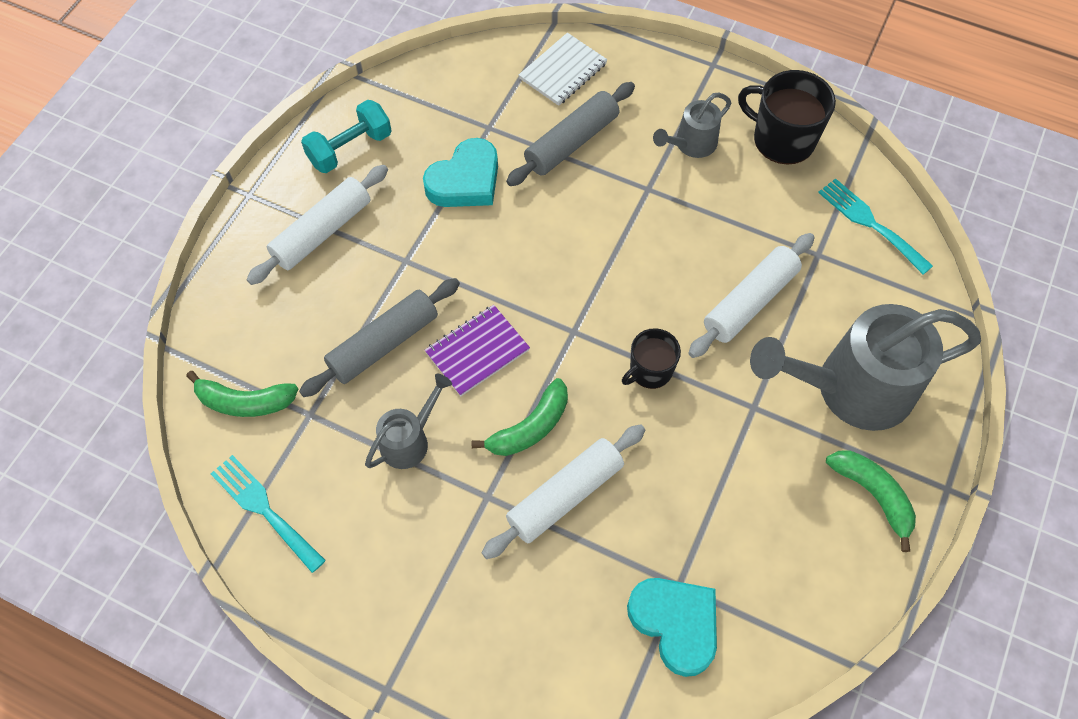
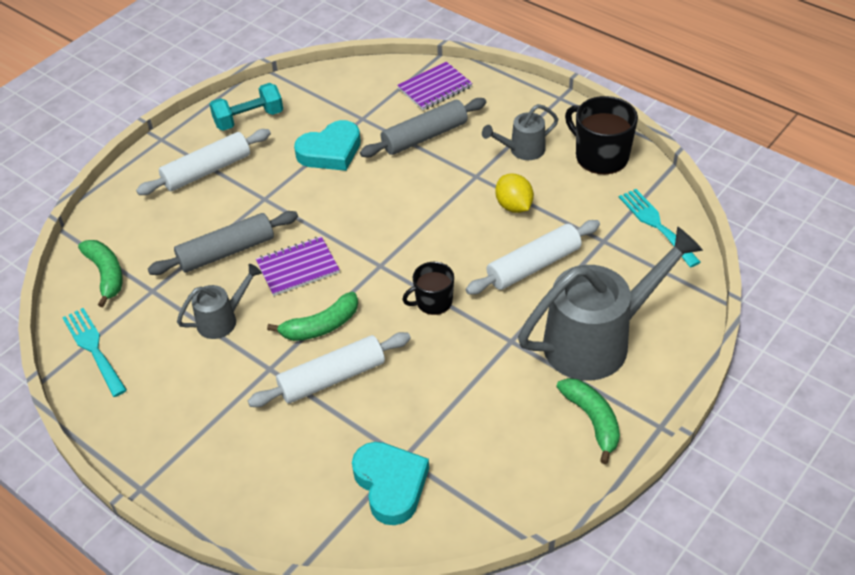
camera: 15 degrees right, 15 degrees down
green banana [186,371,298,417] -> green banana turned 135 degrees counterclockwise [78,240,123,307]
white notebook [519,33,607,106] -> purple notebook [397,62,473,110]
grey watering can [750,304,981,431] -> grey watering can turned 150 degrees clockwise [518,226,703,381]
none -> yellow lemon [495,174,534,213]

